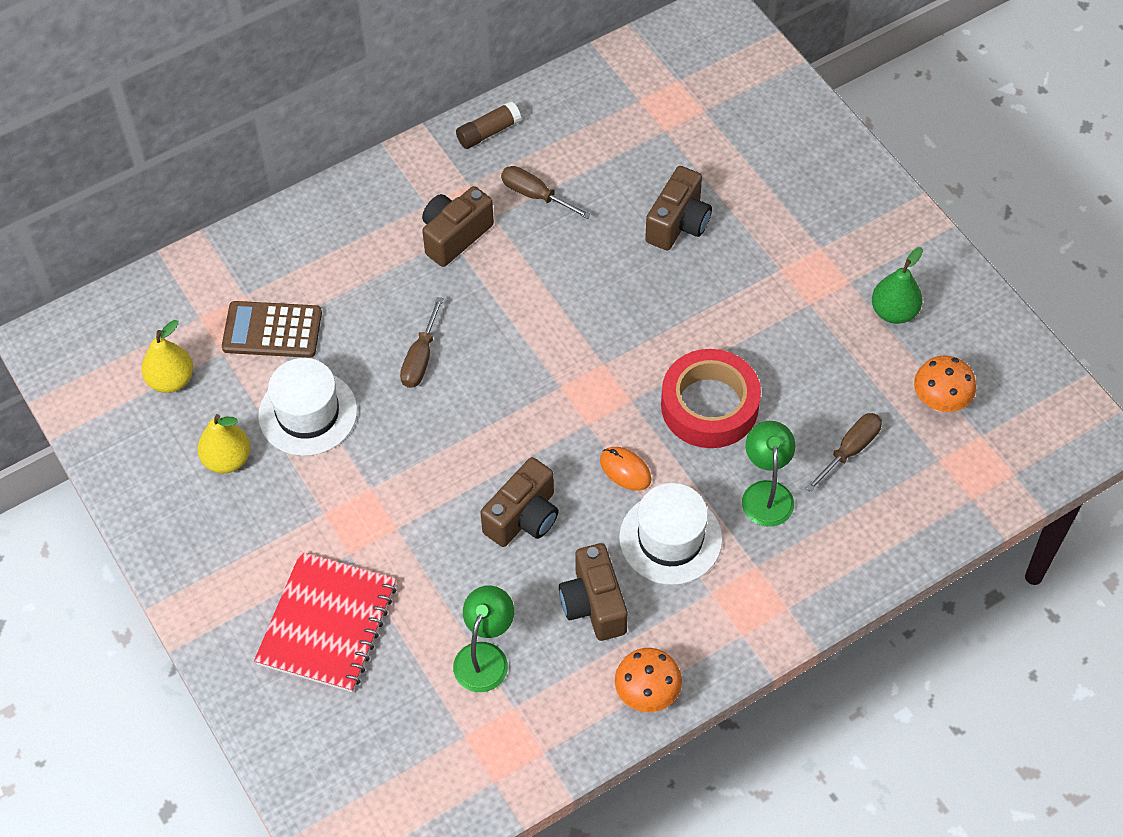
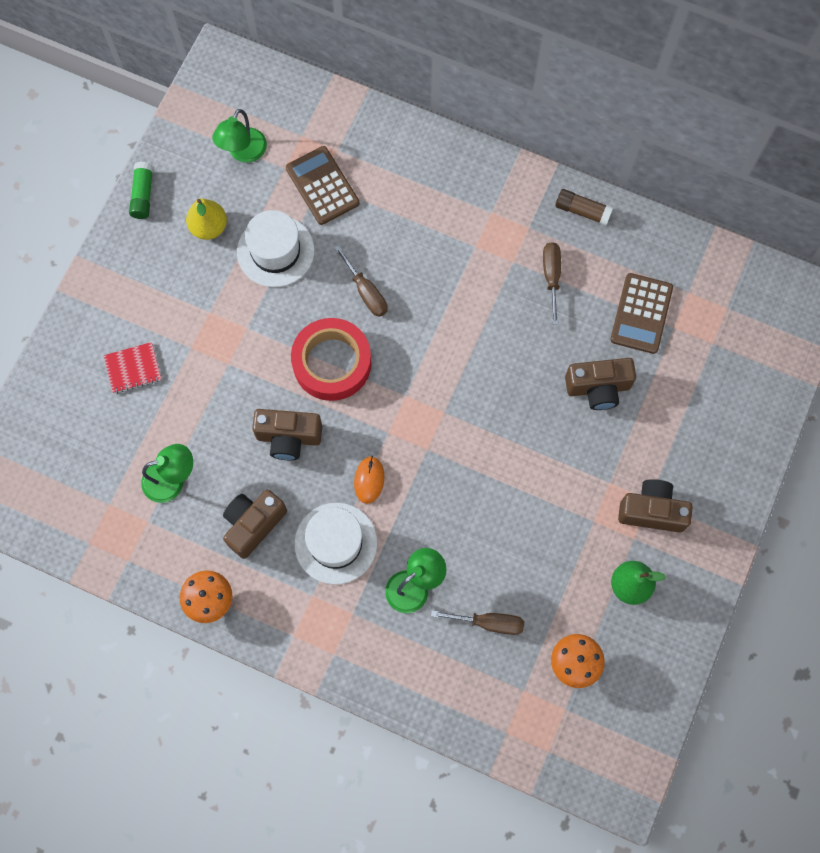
camera: 55 degrees right, 15 degrees up
yellow pear [141,320,193,393] -> green lamp [212,109,267,163]
red notebook [254,552,397,692] -> red notebook [103,342,162,393], size x0.52
brown screwdriver [400,297,444,388] -> brown screwdriver turned 105 degrees counterclockwise [334,245,387,317]
brown camera [422,186,494,267] -> brown camera moved to [618,479,693,533]
red tape [661,349,761,448] -> red tape moved to [291,318,371,401]
none -> green glue stick [129,161,153,219]
none -> brown calculator [610,273,673,354]

